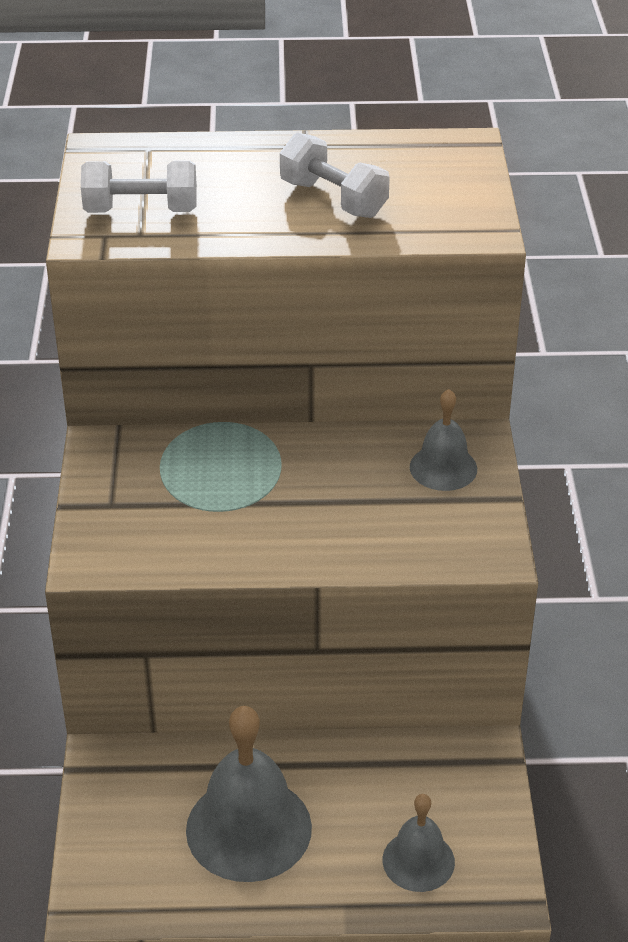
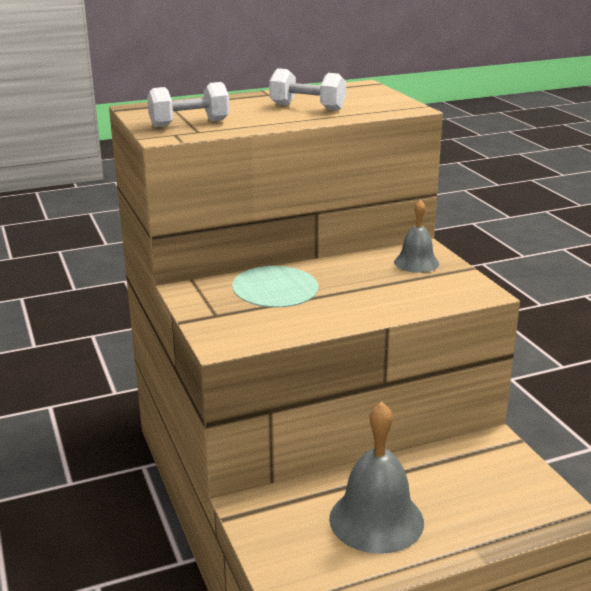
camera: 20 degrees left, 15 degrees down
grey bell [383,794,455,892] -> none

